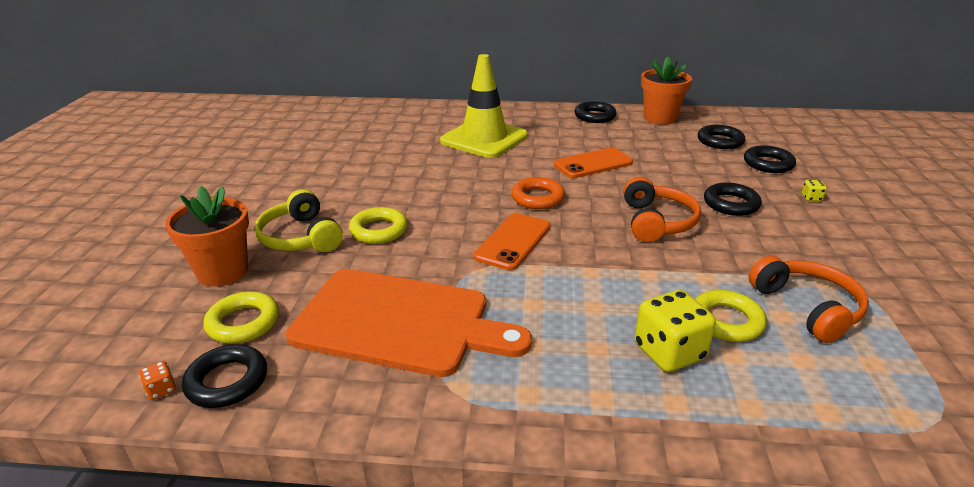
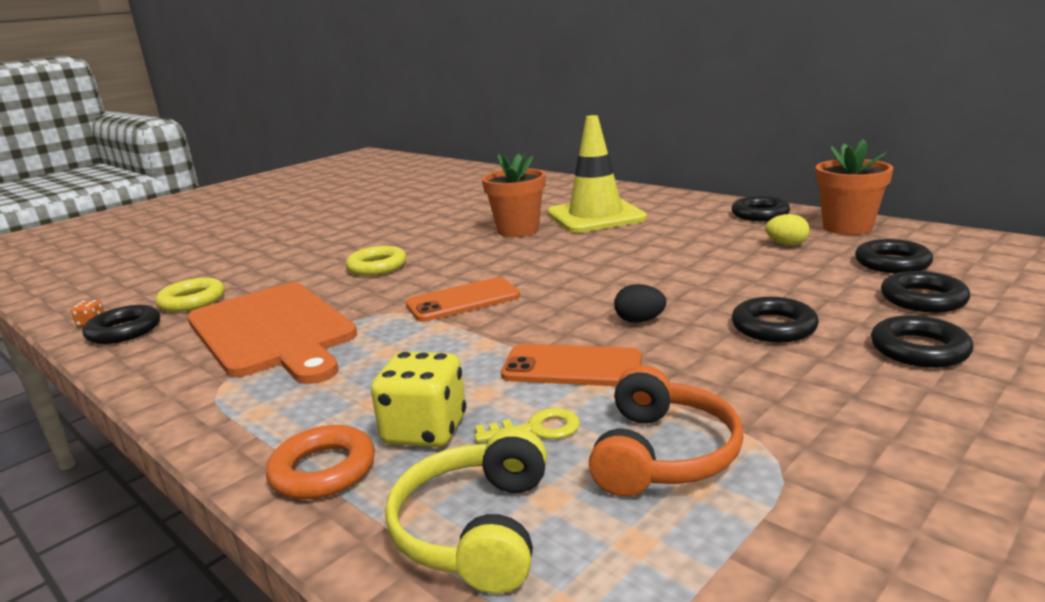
camera: 40 degrees right, 10 degrees down
orange flower pot [165,186,249,287] -> orange flower pot moved to [482,153,545,237]
yellow headphones [255,189,343,252] -> yellow headphones moved to [385,427,547,594]
orange ring [511,177,565,209] -> orange ring moved to [266,425,375,499]
orange phone [554,147,633,178] -> orange phone moved to [501,344,642,386]
orange headphones [623,177,701,242] -> black egg [614,284,667,323]
yellow ring [695,290,767,342] -> yellow key [474,408,580,443]
yellow dice [802,180,827,201] -> black ring [871,315,973,368]
none -> yellow egg [765,214,810,246]

